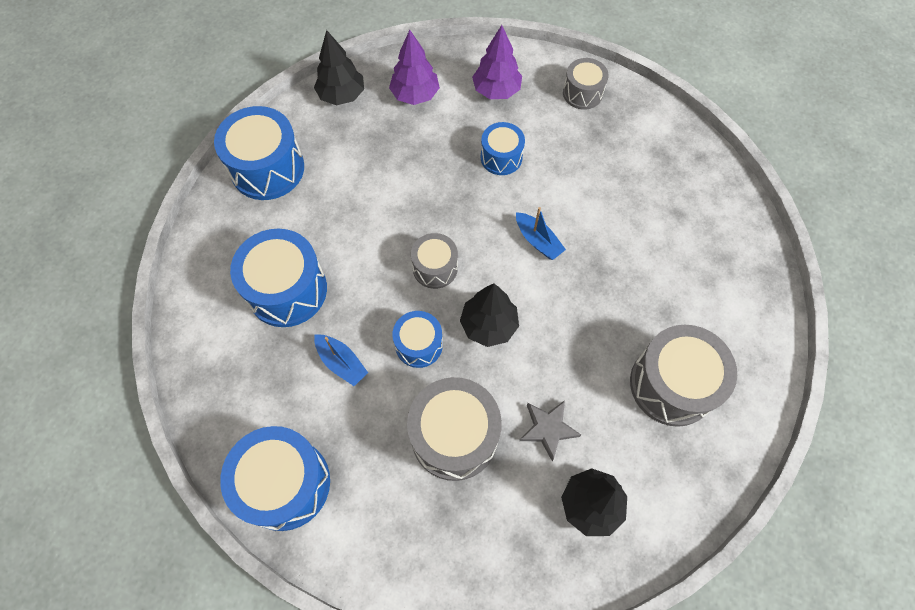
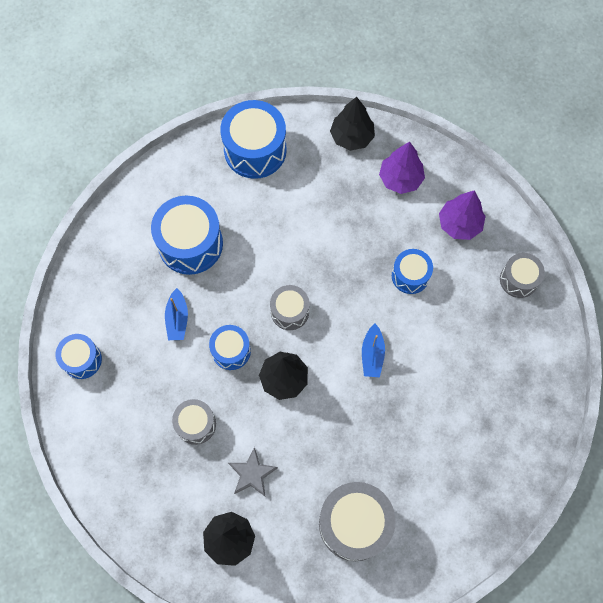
camera: 45 degrees right, 5 degrees up
blue drum [220,426,330,531] -> blue drum [55,334,102,379], size x0.58
grey drum [407,377,502,481] -> grey drum [172,399,216,445], size x0.58

